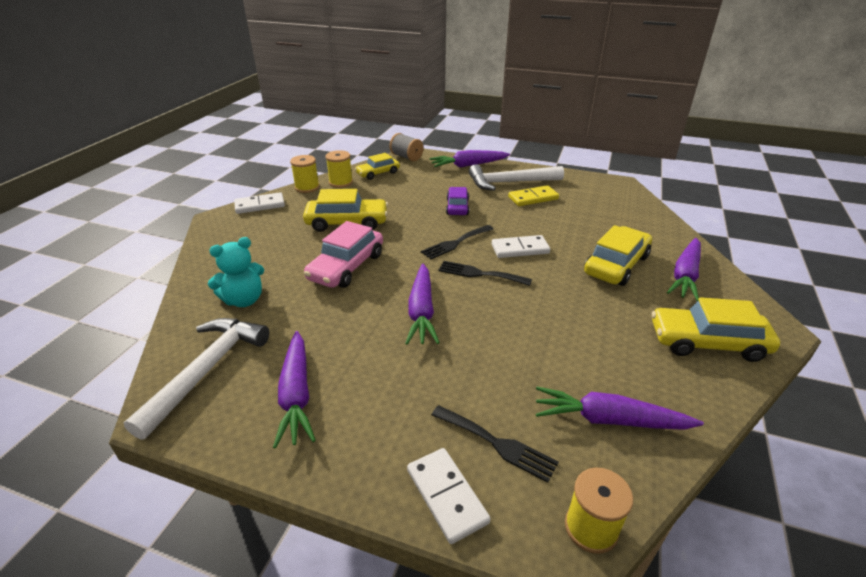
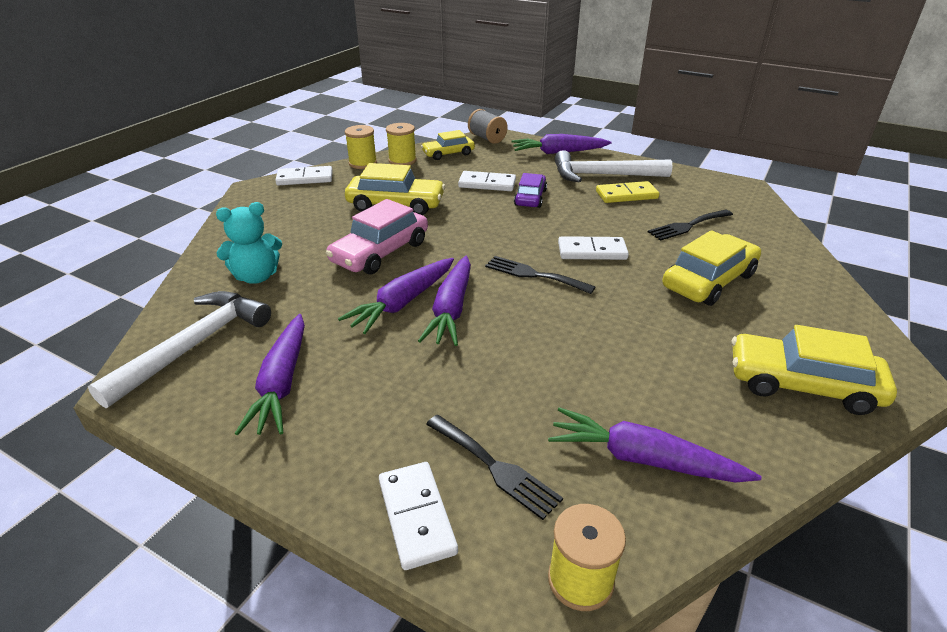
camera: 10 degrees right, 0 degrees up
black fork [421,225,494,260] -> black fork moved to [648,210,733,241]
purple carrot [667,238,701,301] -> purple carrot moved to [338,258,454,334]
none -> white domino [458,171,516,191]

